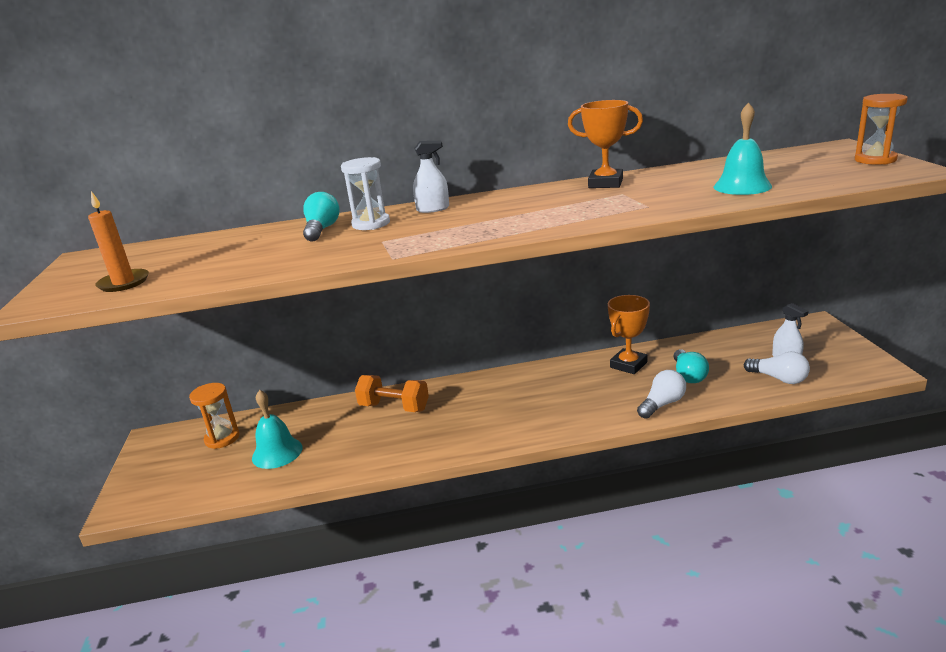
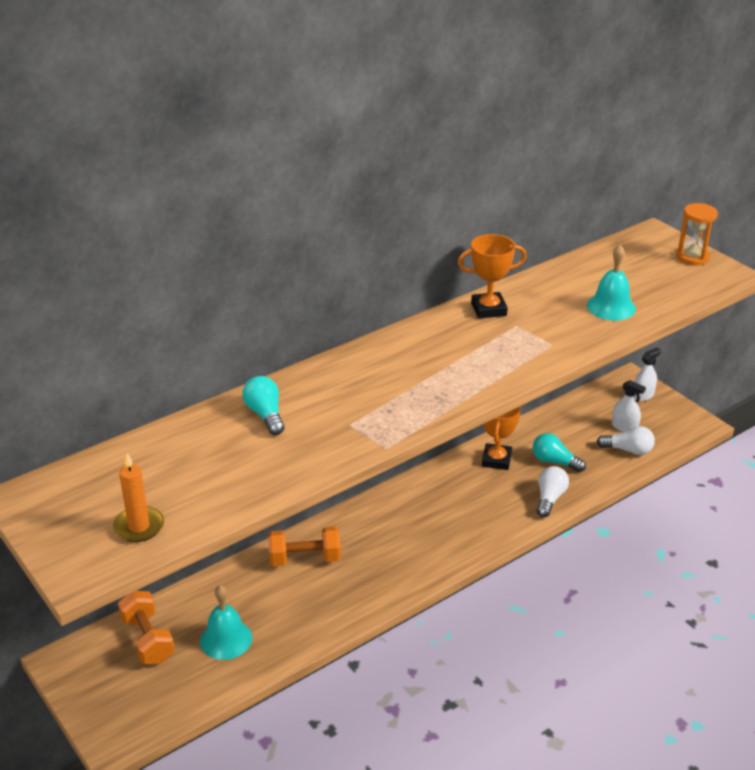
camera: 30 degrees left, 10 degrees up
orange hourglass [189,383,240,449] -> orange dumbbell [118,591,175,664]
white hourglass [341,157,390,230] -> none
white spray bottle [413,141,449,213] -> white spray bottle moved to [634,348,661,401]
turquoise light bulb [673,349,709,383] -> turquoise light bulb turned 150 degrees clockwise [533,433,586,472]

